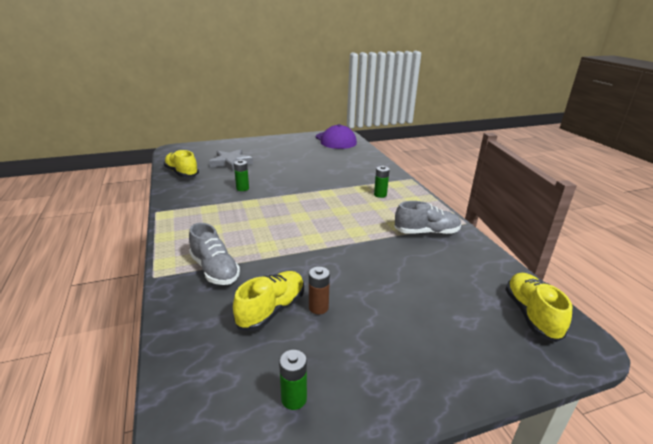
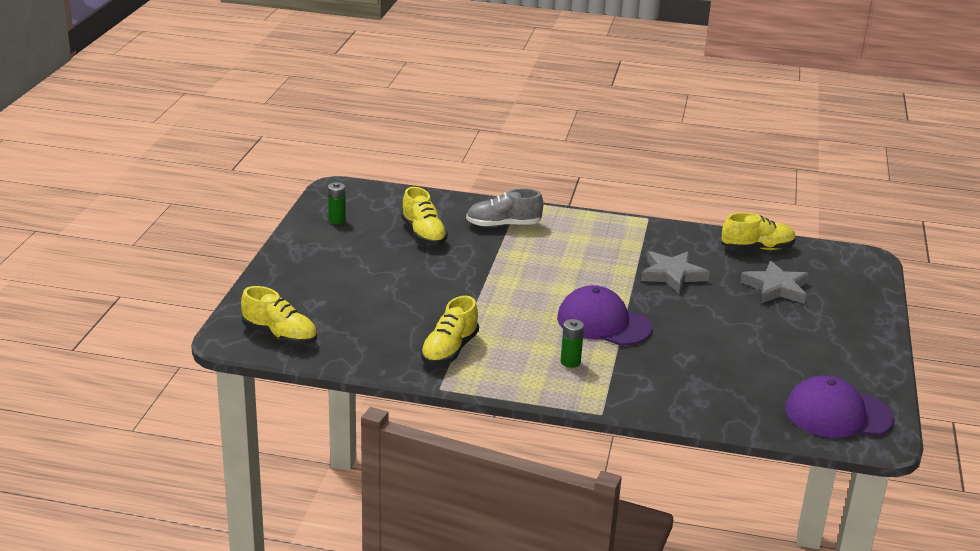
camera: 120 degrees right, 0 degrees up
green battery [234,160,249,191] -> grey star [641,251,710,294]
brown battery [309,267,330,314] -> none
grey shoe [394,201,461,235] -> yellow shoe [421,296,479,365]
none -> purple cap [557,285,652,346]

